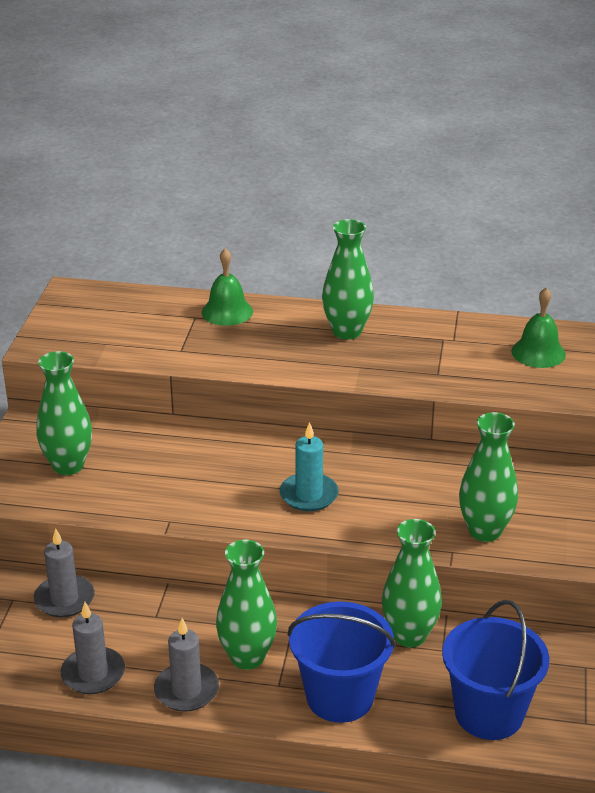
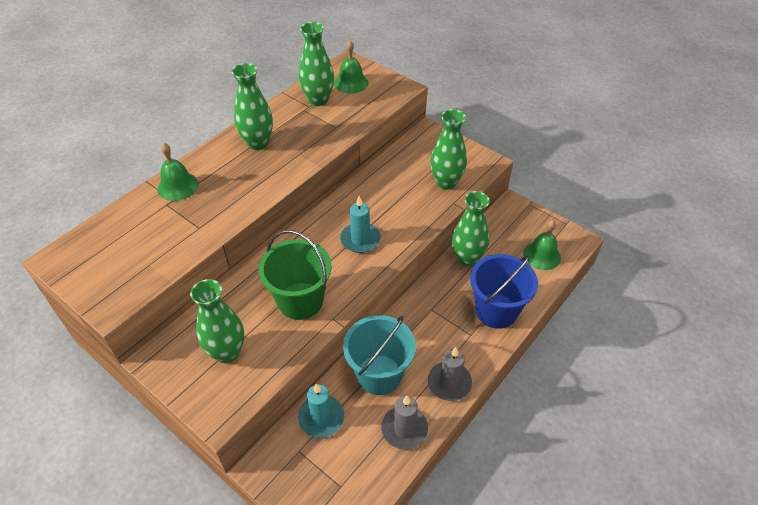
camera: 60 degrees left, 15 degrees up
grey candle [34,528,94,617] -> turquoise candle [298,384,344,438]
green vase [216,540,277,670] -> green vase moved to [299,22,334,106]
blue bucket [442,600,550,740] -> green bell [523,220,561,270]
none -> green bucket [258,230,332,320]
none -> turquoise bucket [343,315,416,395]

